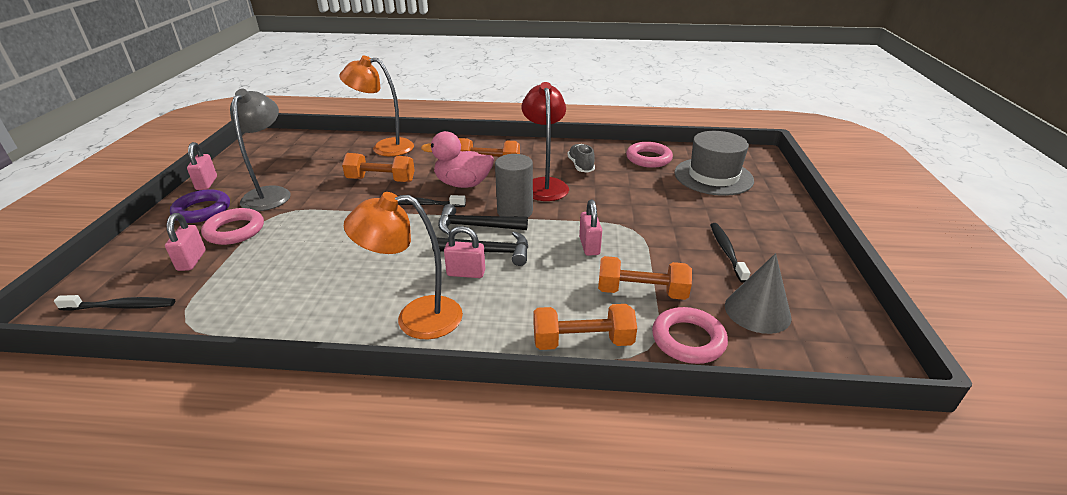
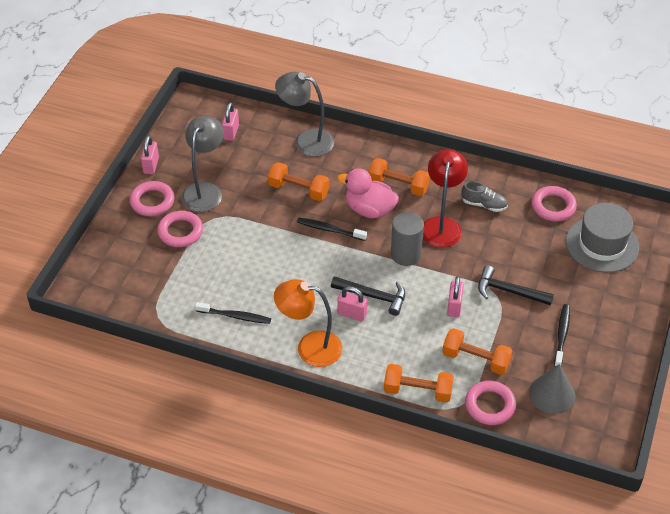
camera: 15 degrees right, 15 degrees up
black toothbrush [54,295,175,311] -> black toothbrush moved to [195,302,271,324]
pink padlock [165,213,206,271] -> pink padlock moved to [222,102,239,141]
purple ring [170,189,230,223] -> pink ring [130,181,175,216]
orange lamp [339,56,414,156] -> grey lamp [275,72,334,157]
black hammer [438,204,528,235] -> black hammer moved to [478,265,554,305]
grey shoe [568,144,595,173] -> grey shoe turned 105 degrees clockwise [462,181,508,212]

